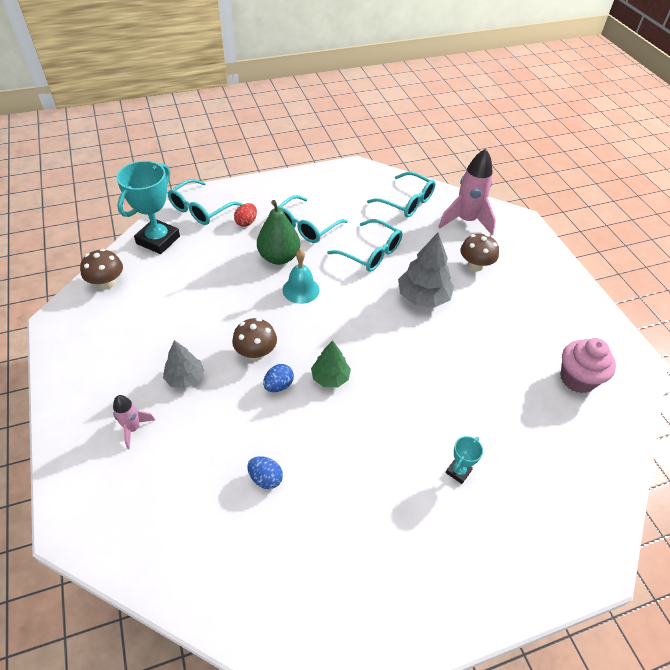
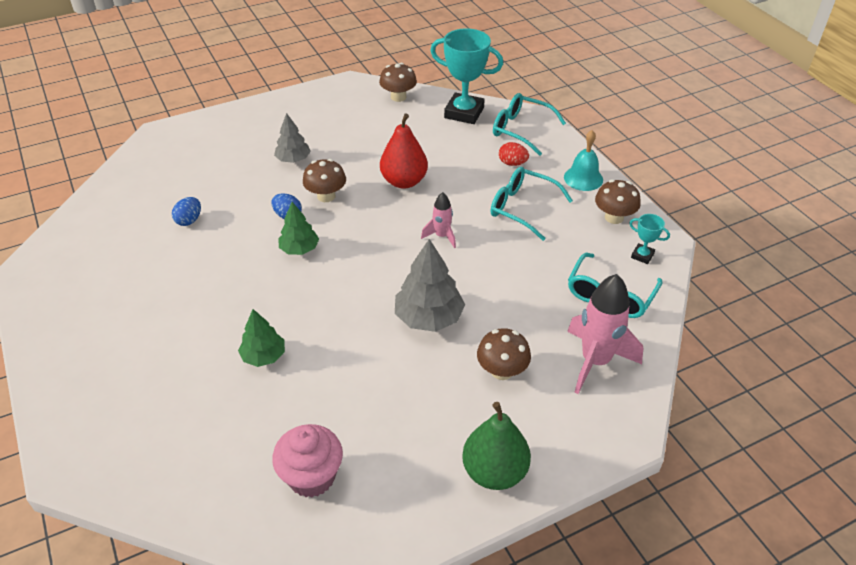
camera: 85 degrees right, 5 degrees down
pink rocket [113,395,155,449] -> pink rocket moved to [421,192,456,248]
green pear [257,200,300,265] -> green pear moved to [462,402,531,490]
turquoise bell [283,249,319,304] -> turquoise bell moved to [564,130,603,191]
turquoise glasses [327,219,402,272] -> none
turquoise trophy [446,436,483,484] -> turquoise trophy moved to [630,214,670,264]
none -> green tree [238,309,285,367]
none -> red pear [380,113,428,189]
none -> brown mushroom [595,179,640,224]

